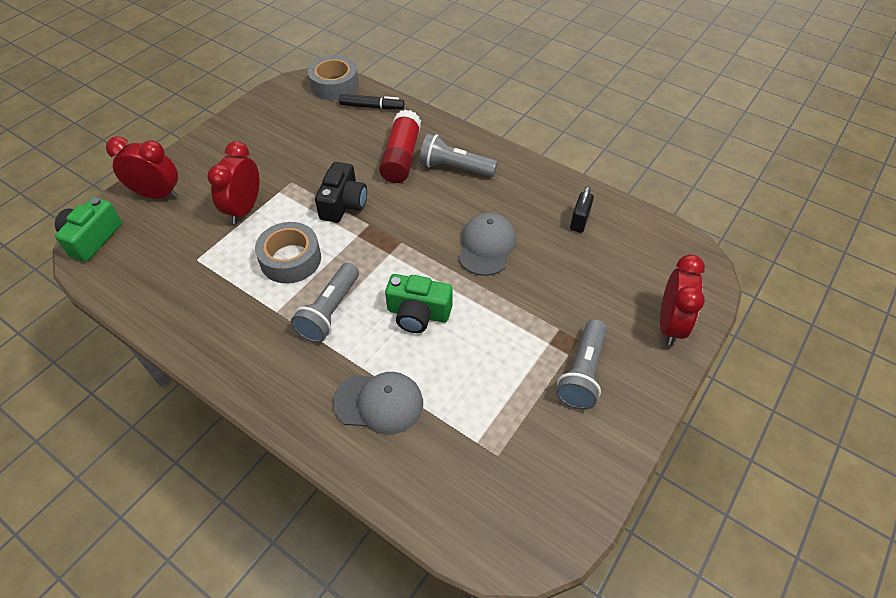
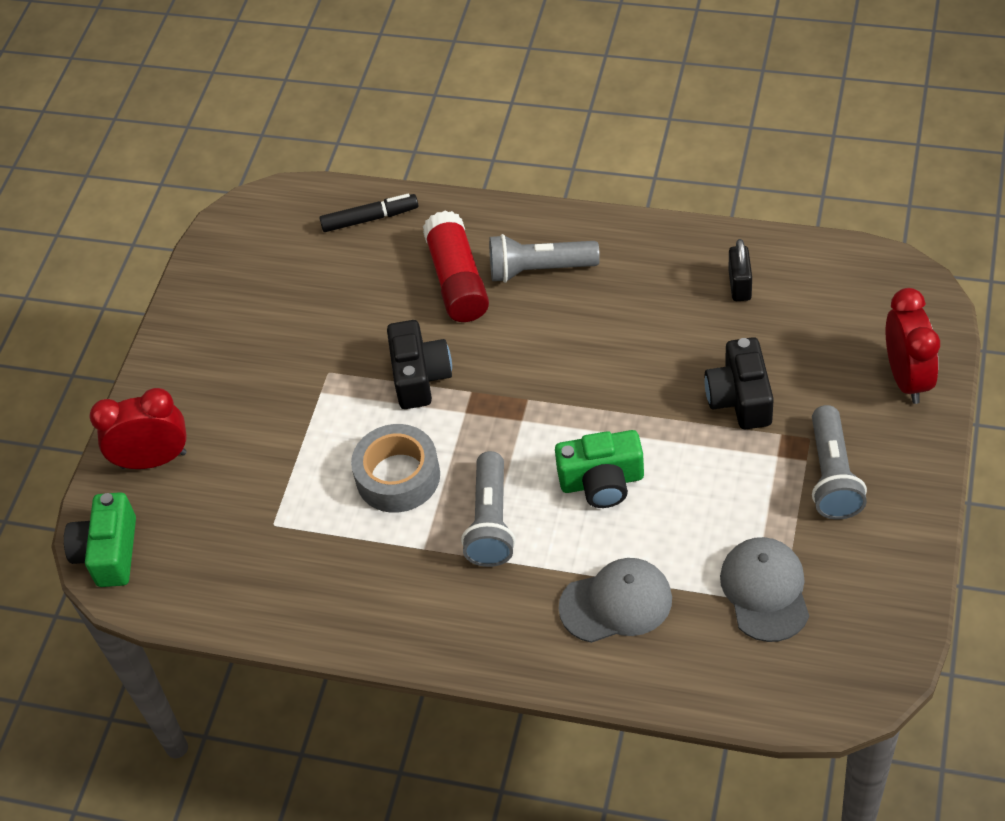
camera: 15 degrees left, 0 degrees up
red clock [207,141,259,224] -> none
grey tape [308,56,359,100] -> none
grey cap [459,213,516,276] -> grey cap moved to [720,537,809,642]
none -> black camera [705,337,774,429]

